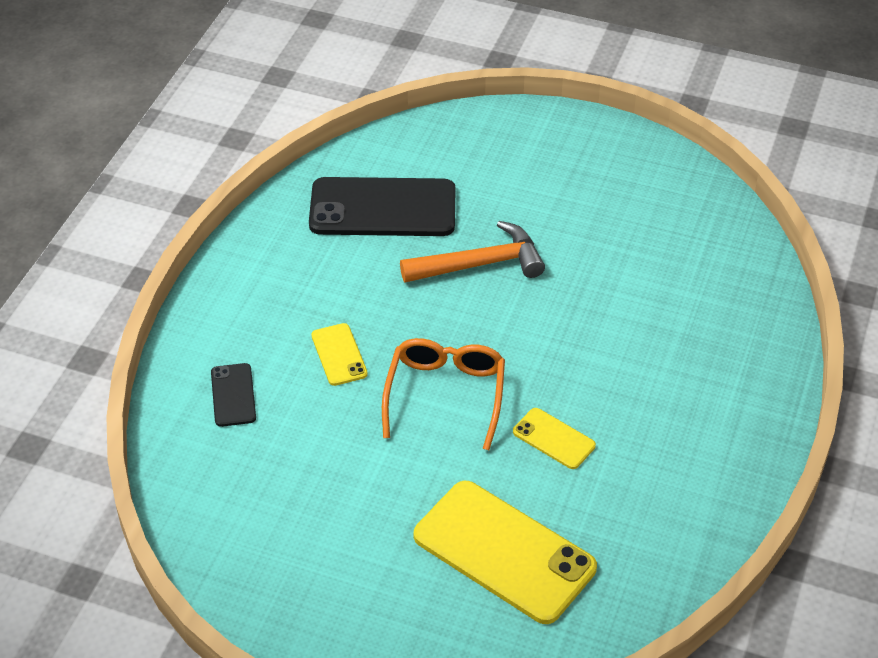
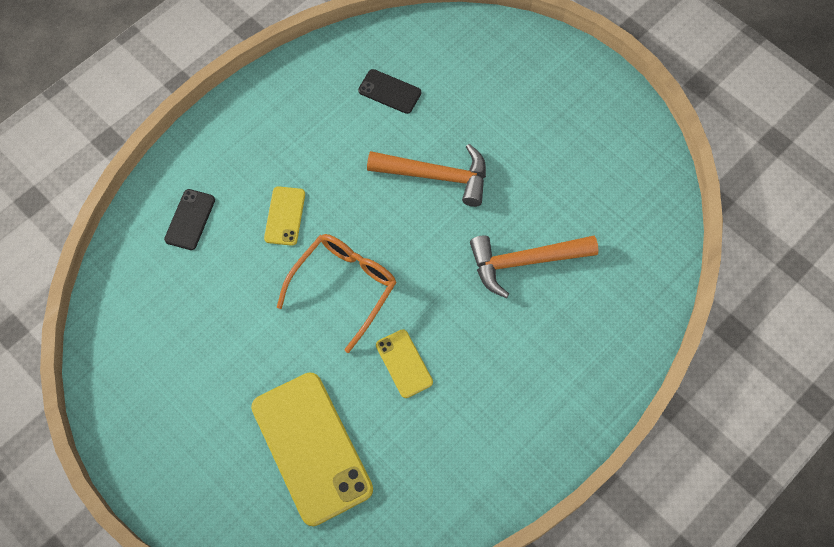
camera: 25 degrees right, 20 degrees up
black phone [309,177,456,236] -> black phone [358,69,421,114], size x0.48
none -> orange hammer [470,235,599,298]

